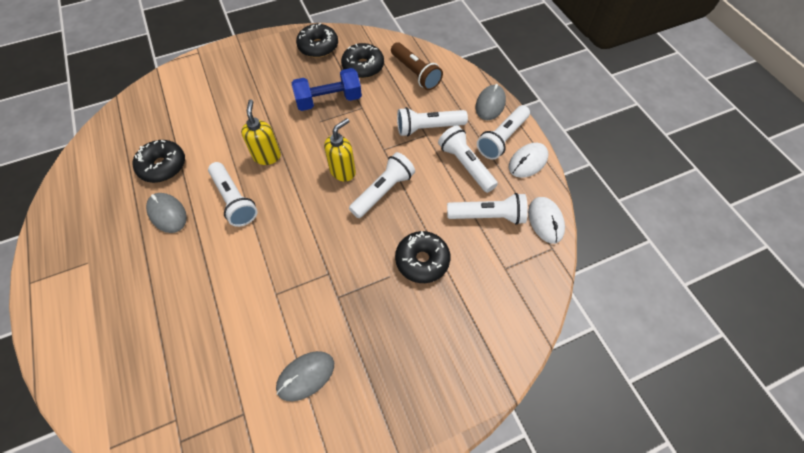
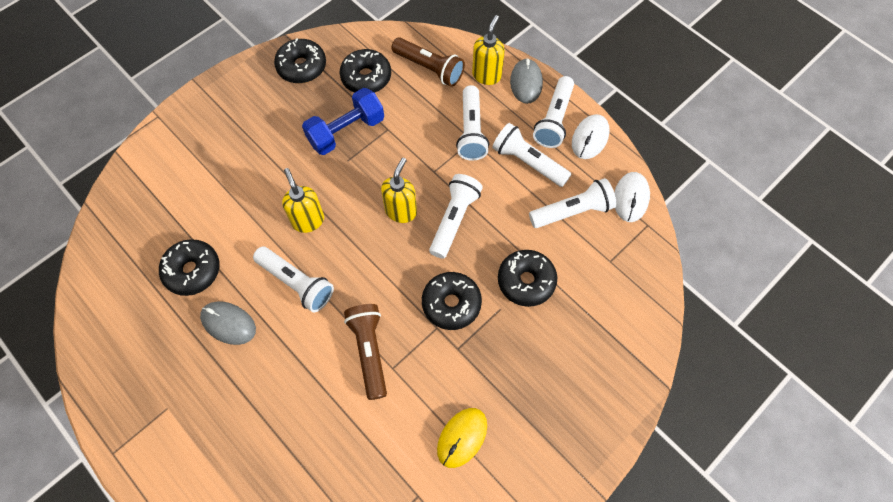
camera: 20 degrees left, 5 degrees up
grey mouse [276,351,334,401] -> yellow mouse [437,408,487,468]
white flashlight [397,107,468,136] -> white flashlight turned 60 degrees counterclockwise [456,85,489,161]
white mouse [528,197,565,244] -> white mouse turned 45 degrees clockwise [614,172,650,222]
none -> brown flashlight [344,304,387,400]
none -> black donut [422,272,482,330]
none -> yellow soap dispenser [472,15,505,85]

